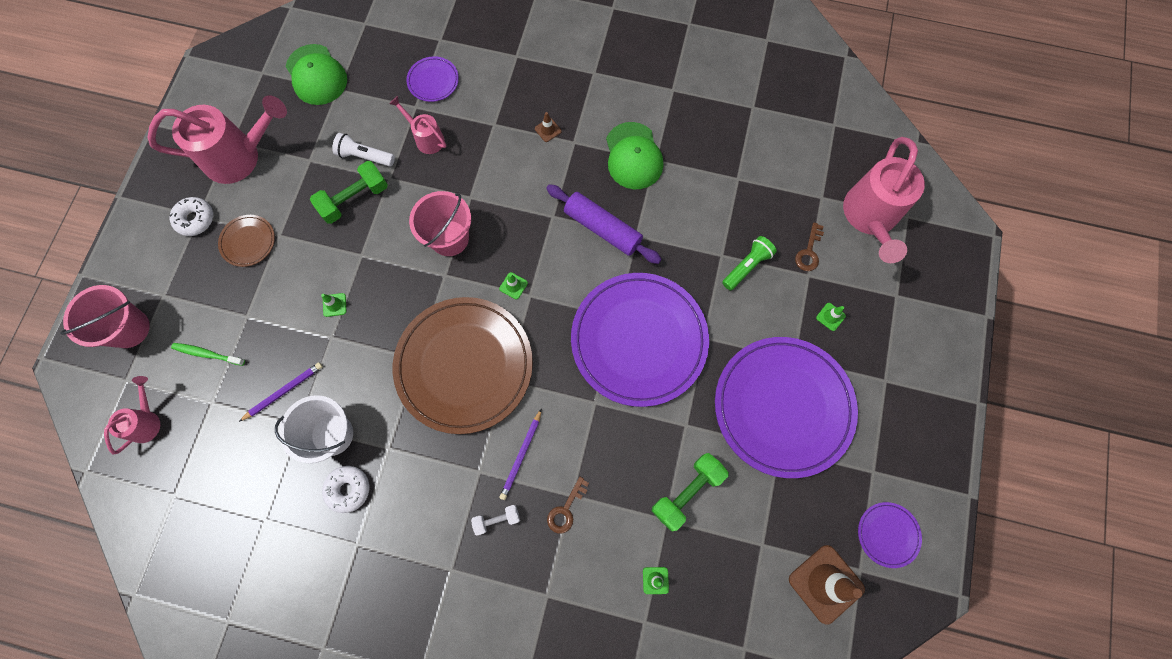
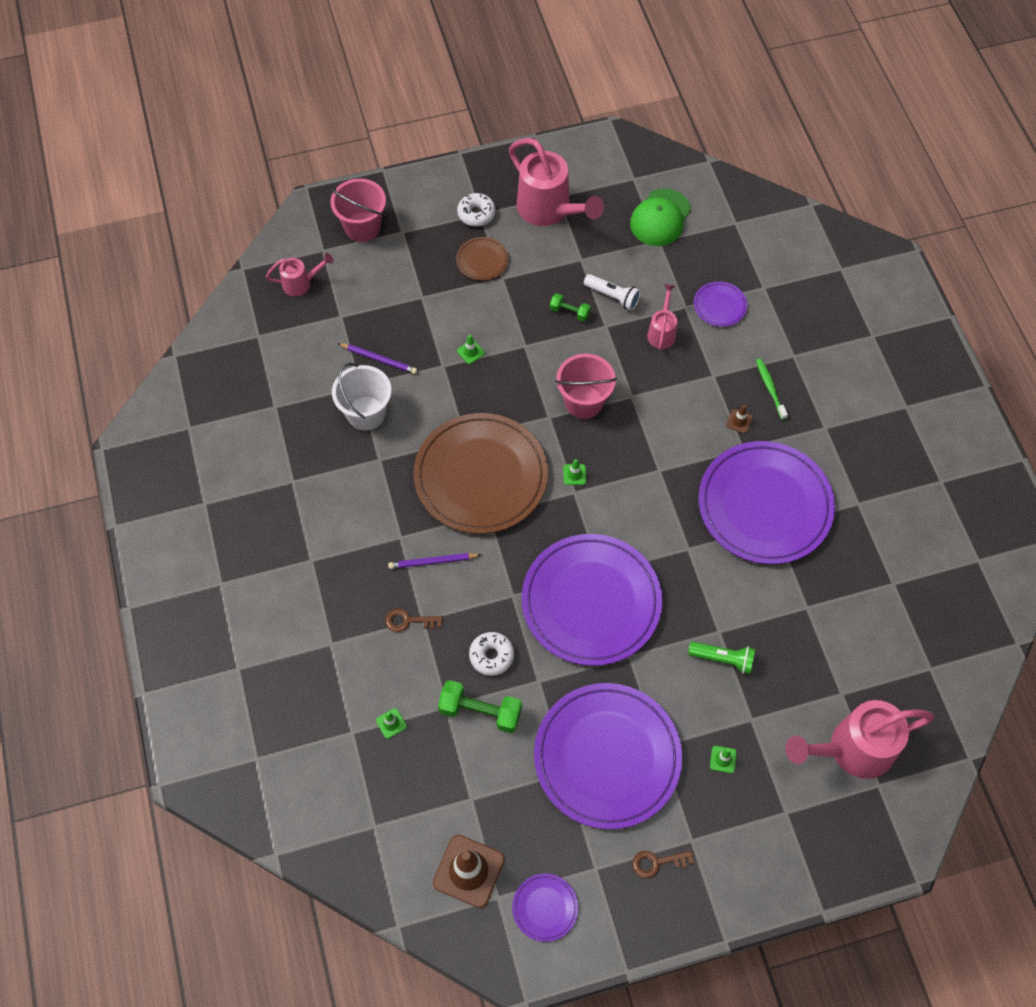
camera: 60 degrees right, 10 degrees down
green toothbrush [171,343,245,366] -> green toothbrush moved to [756,358,788,420]
green dumbbell [310,161,388,224] -> green dumbbell [550,293,591,322], size x0.56
white donut [322,466,369,513] -> white donut moved to [469,632,514,676]
white flashlight [332,133,395,167] -> white flashlight turned 135 degrees clockwise [584,274,641,311]
white dumbbell [471,505,520,536] -> none
purple rolling pin [546,184,662,264] -> none
green cap [606,122,663,189] -> purple plate [698,441,835,564]
brown key [795,222,824,271] -> brown key moved to [632,851,694,879]

